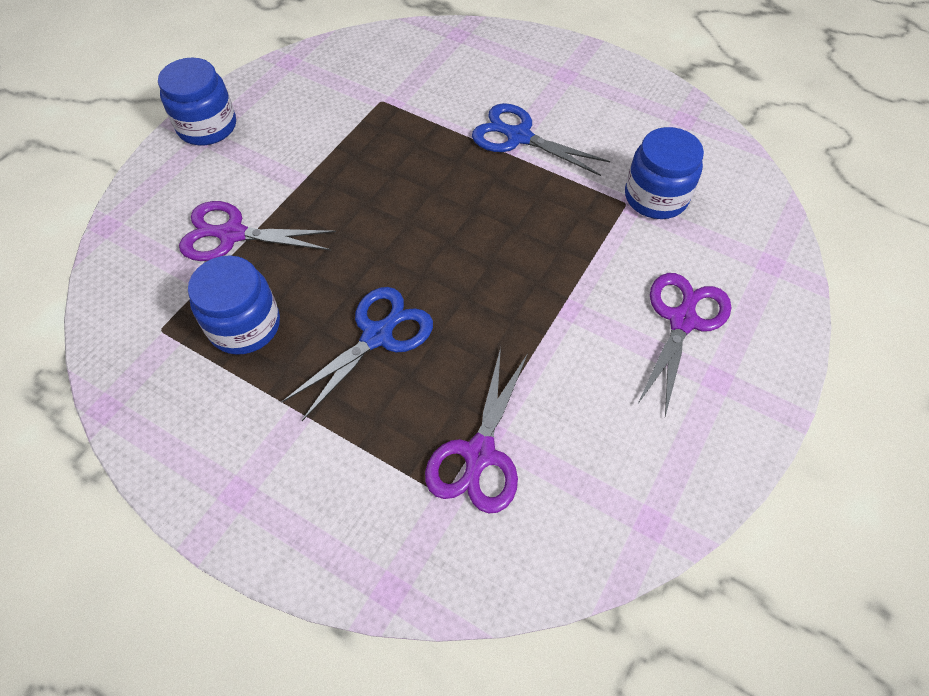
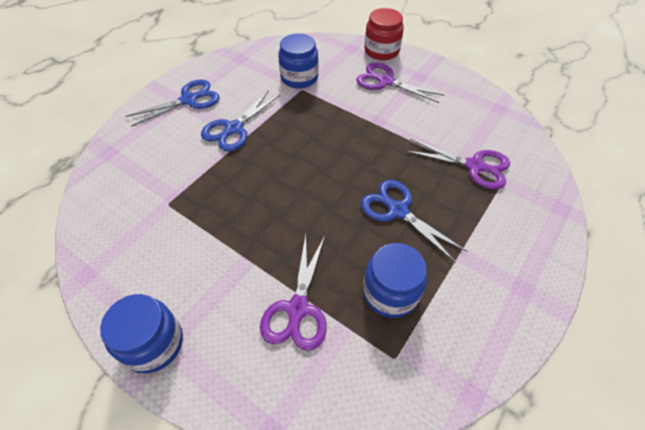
camera: 85 degrees left, 5 degrees down
none -> blue scissors [126,79,220,127]
none -> red jar [364,8,404,60]

